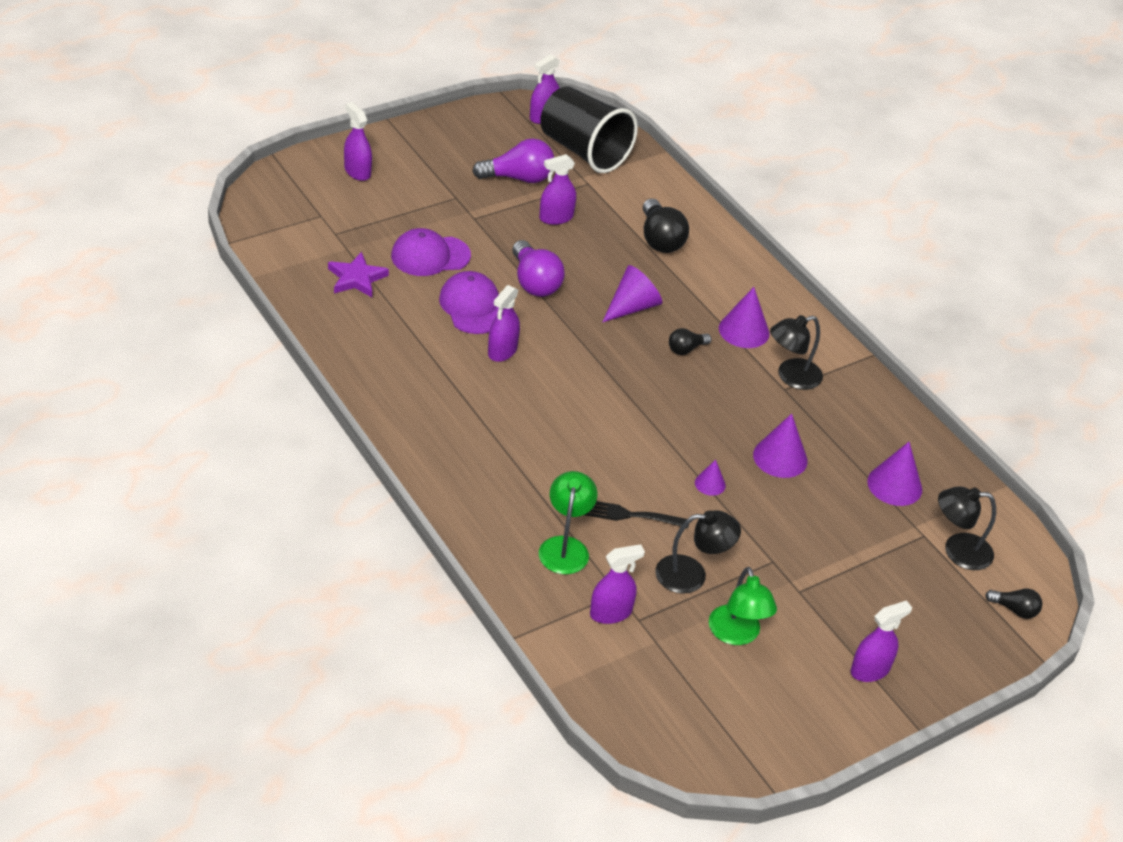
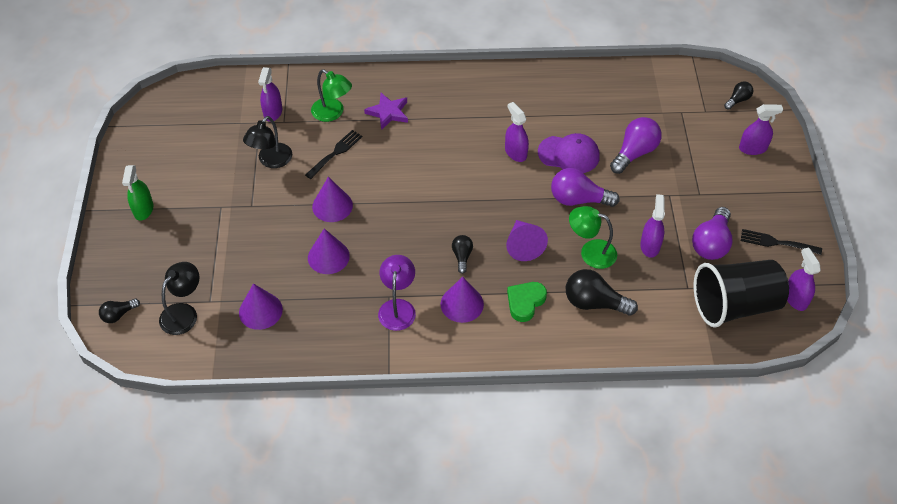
camera: 125 degrees right, 10 degrees up
purple star [328,252,389,297] -> purple star moved to [364,93,408,130]
purple cap [391,228,471,276] -> purple light bulb [610,117,662,174]
purple cone [695,460,726,496] -> purple cone [312,177,353,222], size x1.80
green lamp [709,567,777,645] -> green lamp moved to [569,206,617,269]
black lamp [770,315,823,390] -> purple lamp [378,255,416,331]
purple spray bottle [851,600,912,682] -> green spray bottle [122,165,153,221]
none -> green heart [507,282,547,322]
none -> black light bulb [724,81,754,110]
none -> black fork [741,229,822,255]

